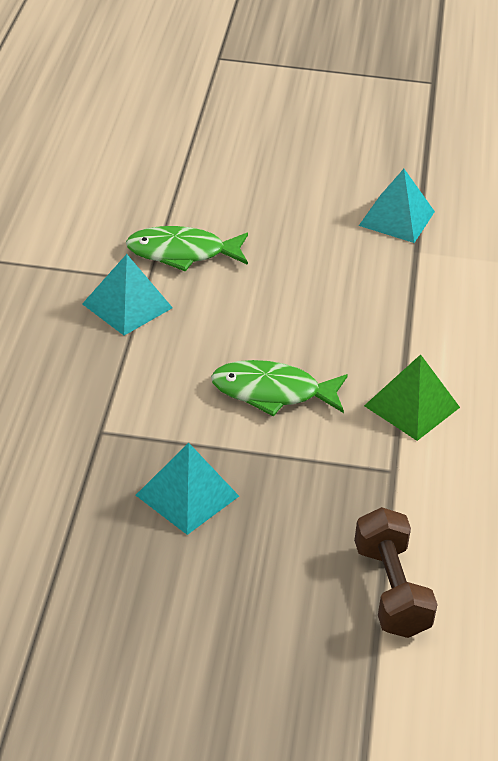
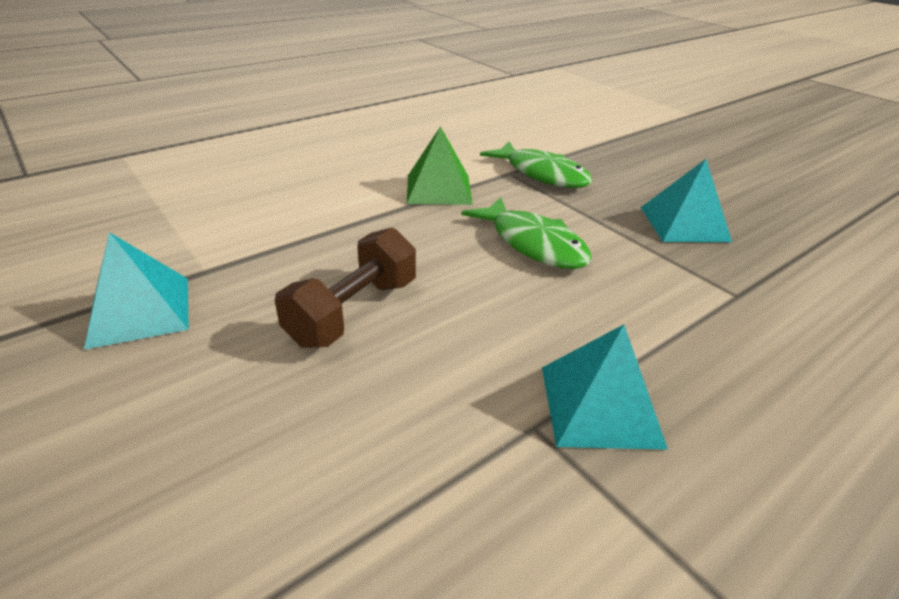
camera: 135 degrees left, 5 degrees down
green fish [126,226,248,272] -> green fish moved to [480,141,593,188]
brown dumbbell [354,507,438,638] -> brown dumbbell moved to [275,227,416,348]

